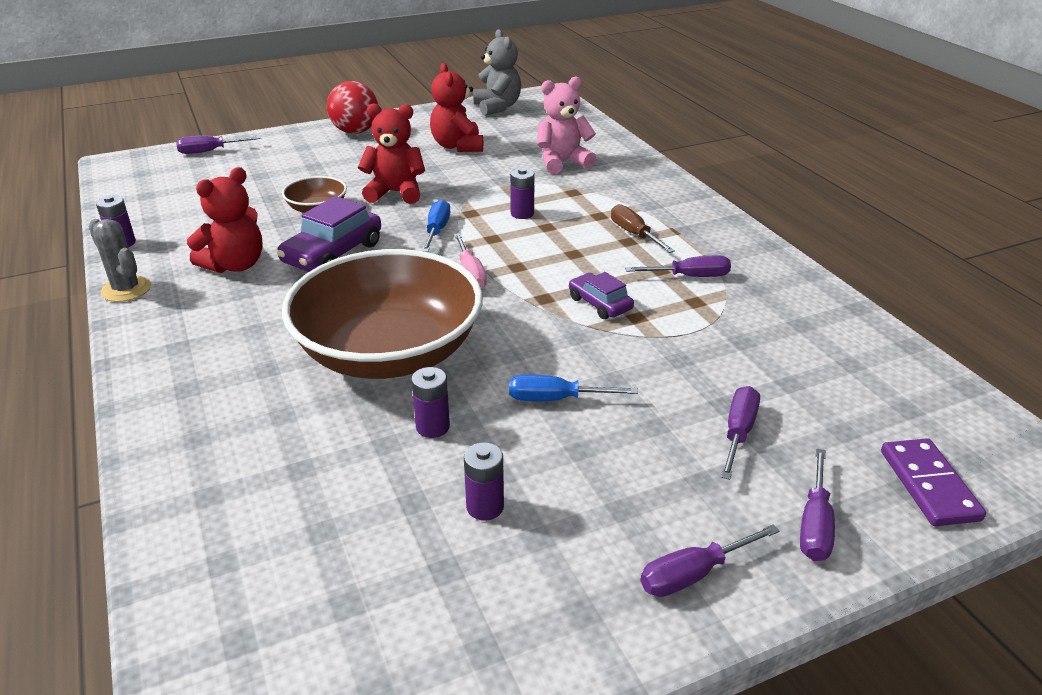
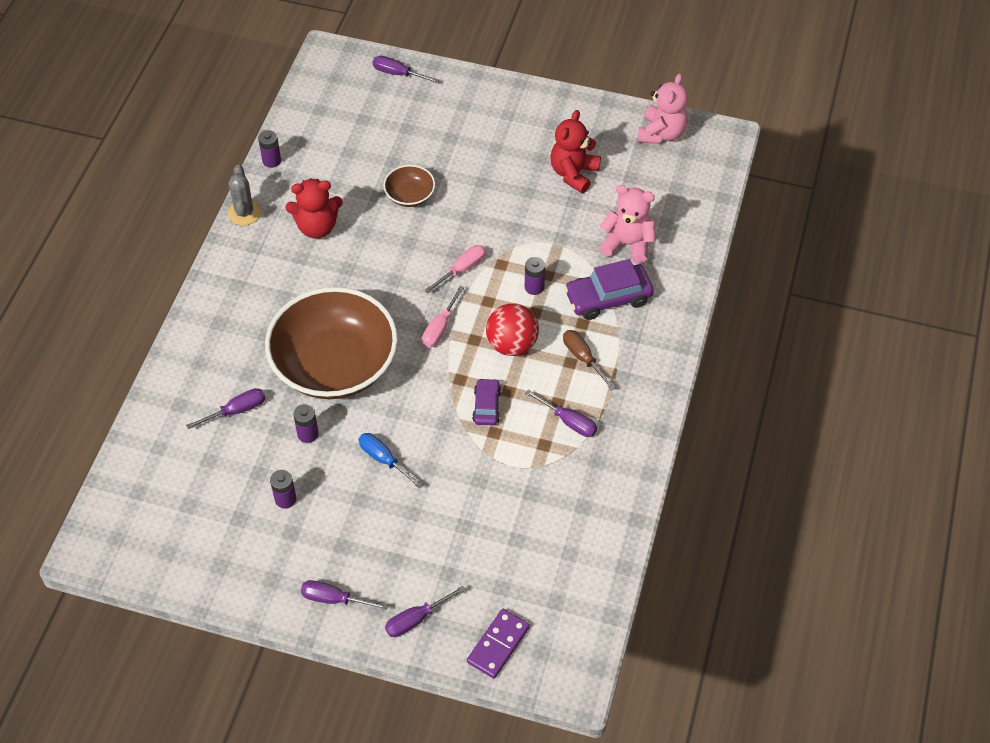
camera: 40 degrees right, 20 degrees up
purple car [277,196,381,272] -> purple car moved to [564,259,653,320]
red ball [327,81,378,134] -> red ball moved to [486,303,539,356]
red teddy bear [358,103,425,204] -> none
blue screwdriver [422,199,450,252] -> pink screwdriver [424,245,486,293]
grey teddy bear [473,29,521,116] -> pink teddy bear [638,73,688,144]
brown screwdriver [611,204,675,253] -> brown screwdriver turned 45 degrees counterclockwise [563,330,616,390]
purple screwdriver [721,386,760,480] -> purple screwdriver moved to [186,388,265,429]

